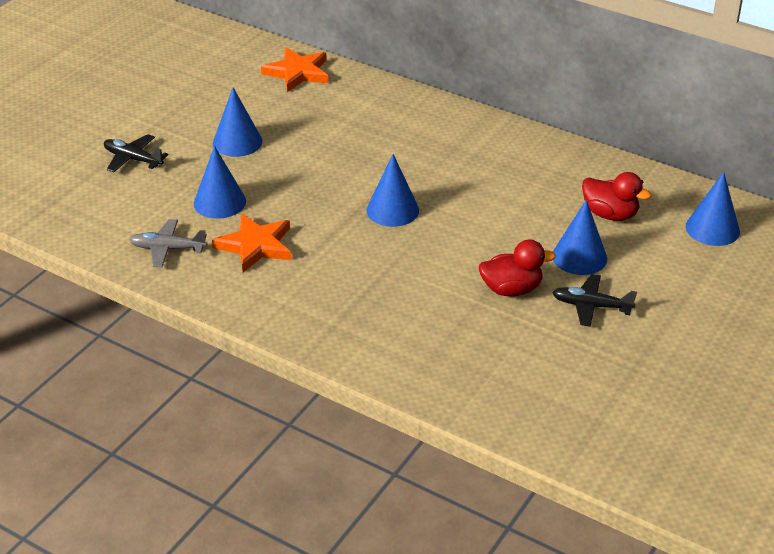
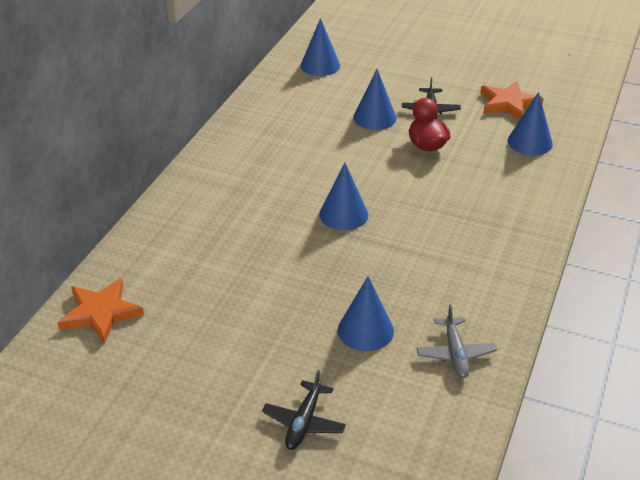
camera: 100 degrees left, 0 degrees up
orange star [212,214,292,272] -> orange star moved to [480,81,544,120]
blue cone [213,87,262,157] -> blue cone moved to [508,92,553,155]
red duck [582,172,652,221] -> none

